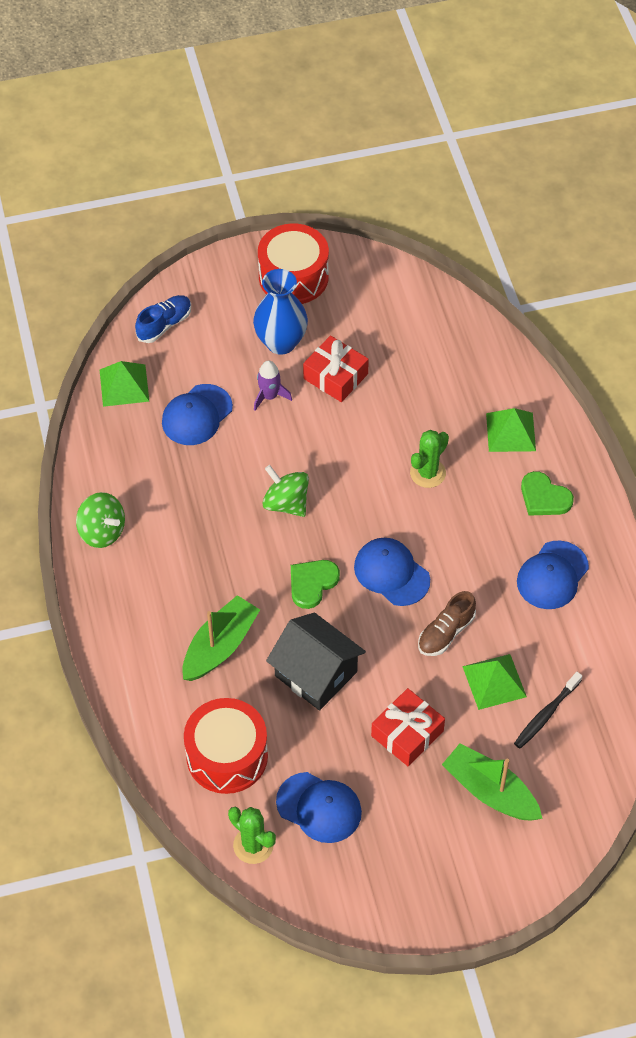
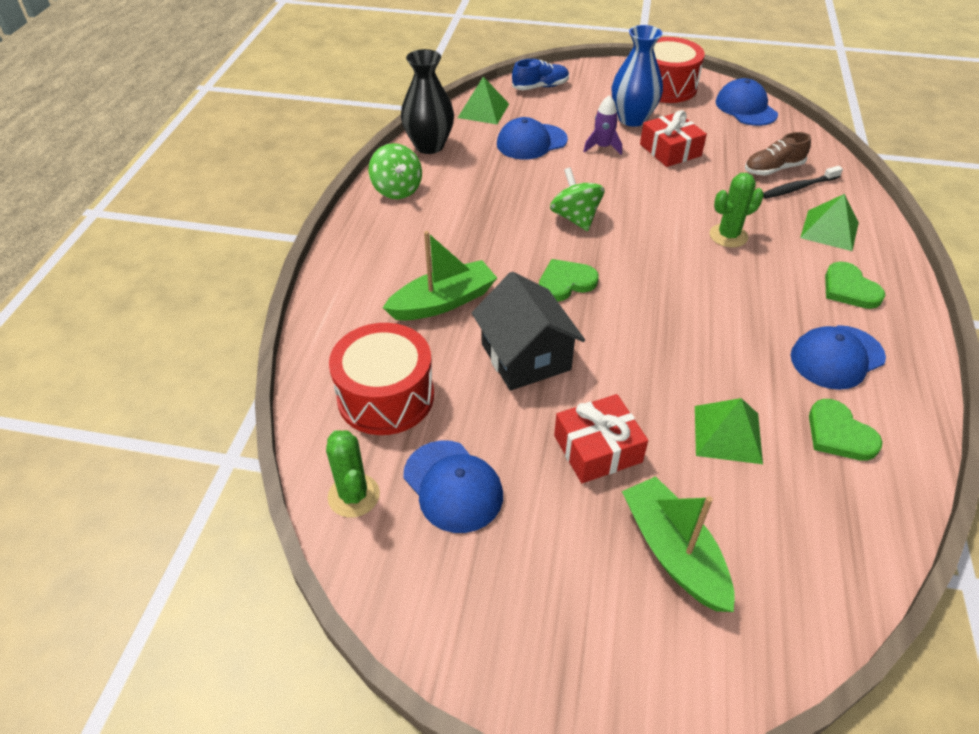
camera: 25 degrees right, 10 degrees down
blue cap [354,538,430,606] -> blue cap moved to [716,78,778,126]
brown shoe [418,591,476,656] -> brown shoe moved to [745,132,811,175]
black toothbrush [514,672,582,749] -> black toothbrush moved to [763,166,843,199]
none -> black vase [401,49,454,154]
none -> green heart [809,399,883,461]

